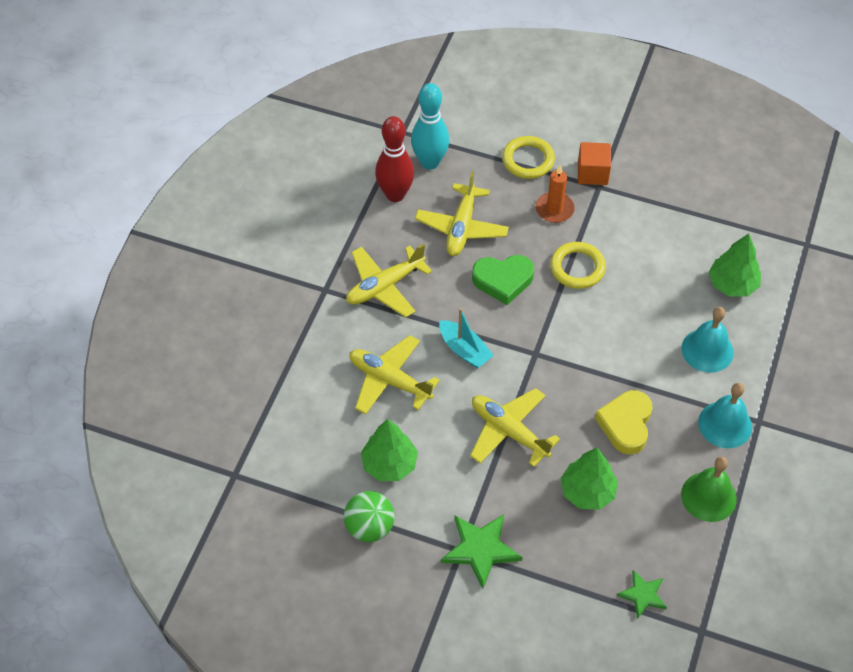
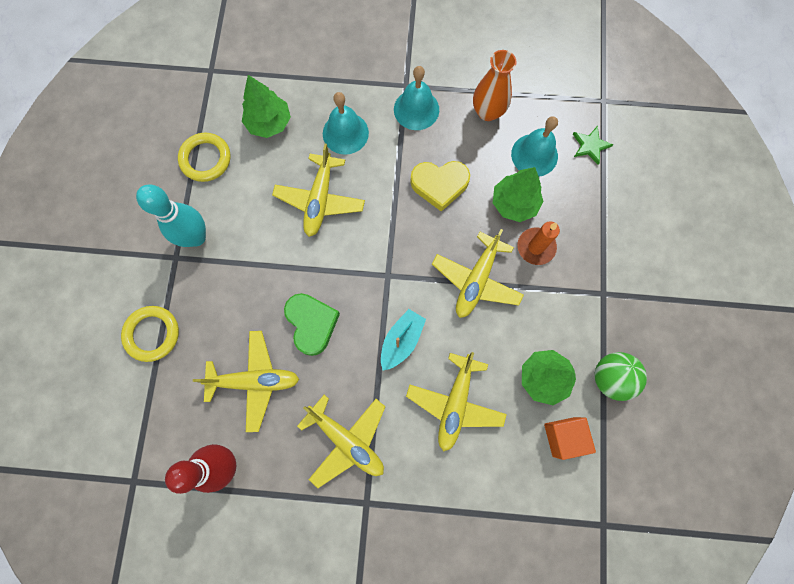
camera: 105 degrees left, 20 degrees up
turquoise bowling pin [411,83,449,170] -> turquoise bowling pin moved to [136,185,206,247]
green star [441,514,523,589] -> none
orange candle [536,165,575,223] -> orange candle moved to [517,222,560,265]
yellow ring [550,242,606,289] -> yellow ring moved to [178,133,230,182]
orange cube [578,142,611,185] -> orange cube moved to [544,417,596,460]
green bell [681,457,737,522] -> orange vase [473,50,517,121]
none -> yellow plane [272,144,365,237]
none -> turquoise bell [511,116,558,177]

